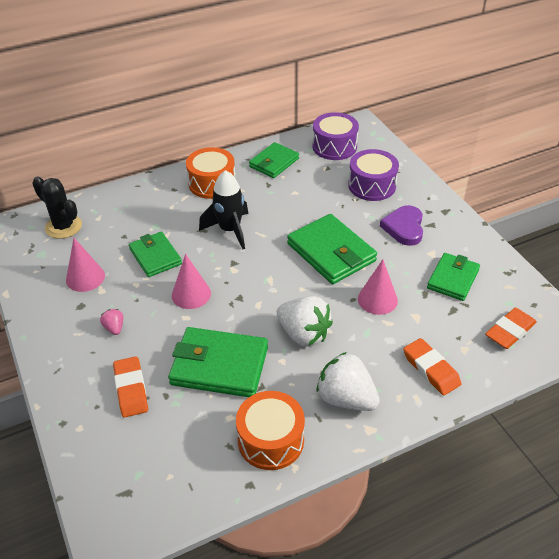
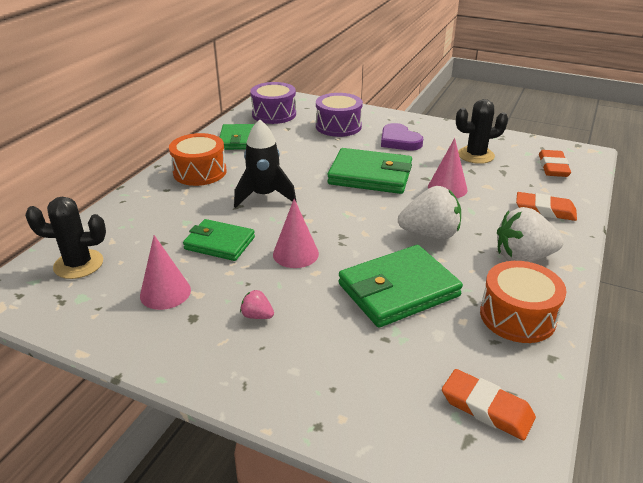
camera: 40 degrees left, 10 degrees down
orange eraser [113,356,148,418] -> orange eraser moved to [442,369,536,440]
green wallet [427,253,480,301] -> black cactus [456,99,508,164]

